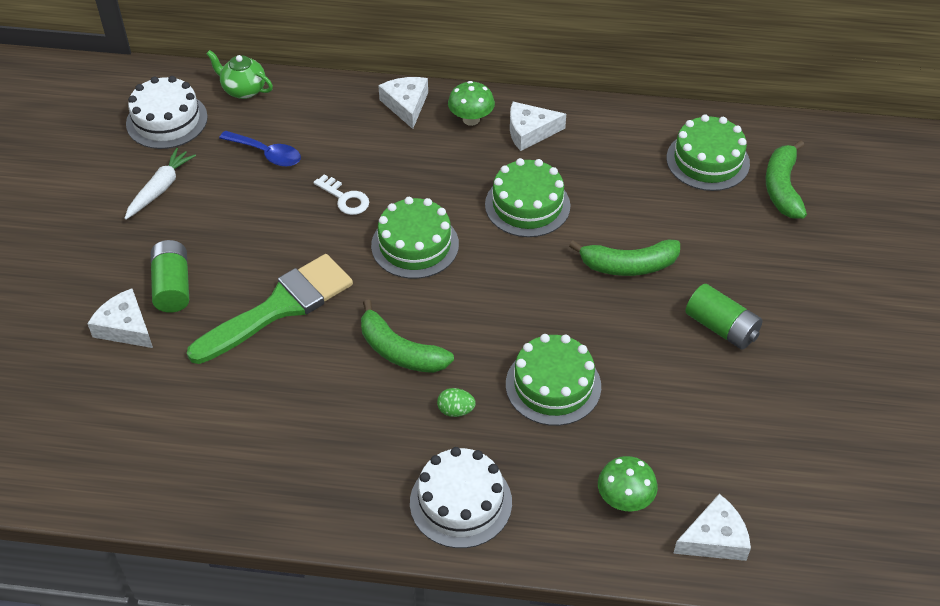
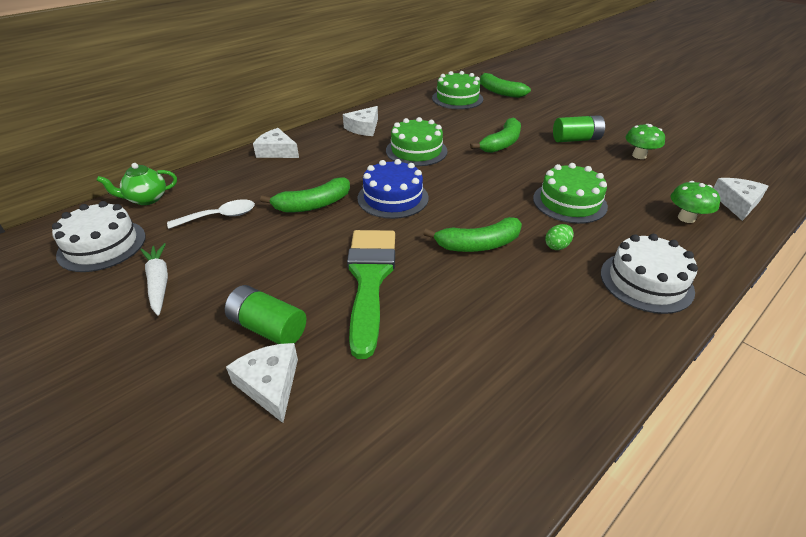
camera: 50 degrees left, 10 degrees down
white cheese [87,288,153,348] -> white cheese turned 75 degrees clockwise [226,343,298,423]
blue spoon [219,130,301,167] -> white spoon [167,199,255,229]
white key [314,174,369,215] -> green banana [260,177,350,212]
green cake [371,197,459,279] -> blue cake [358,159,429,219]
green mushroom [448,81,495,126] -> green mushroom moved to [625,124,665,159]

